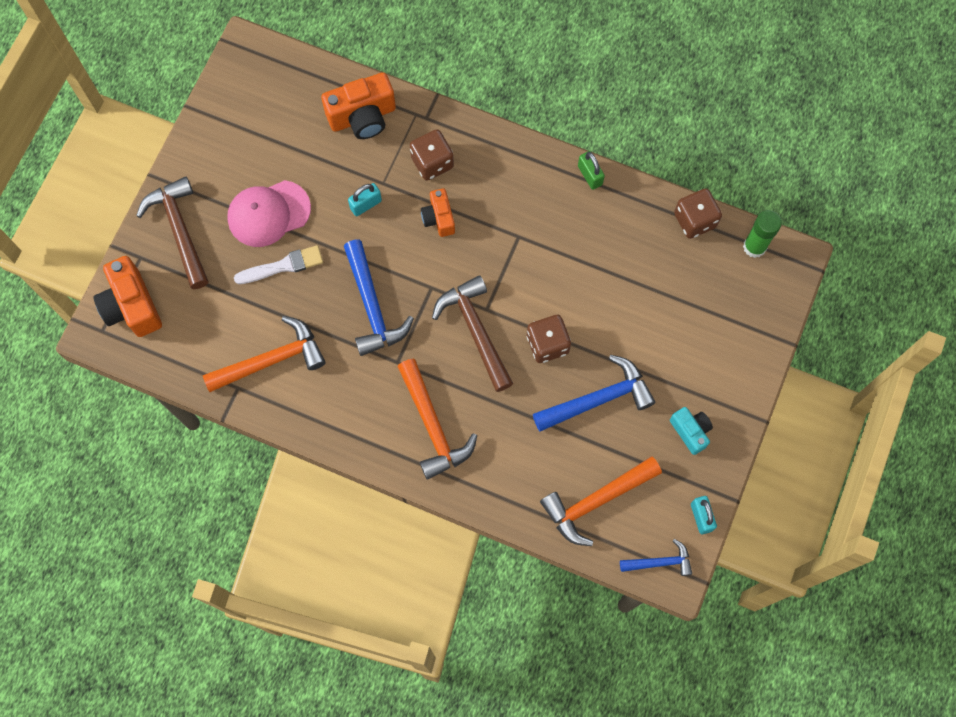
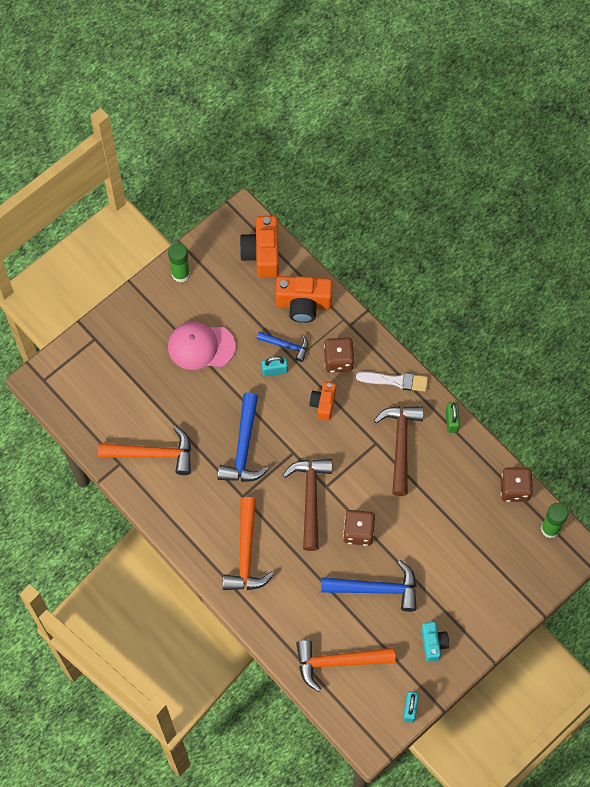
camera: 25 degrees right, 5 degrees down
orange camera [93,256,162,337] -> orange camera moved to [239,216,279,278]
brown hammer [136,177,209,289] -> brown hammer moved to [374,406,424,496]
white brush [234,245,323,284] -> white brush moved to [356,372,428,392]
blue hammer [620,539,692,576] -> blue hammer moved to [257,331,308,362]
none -> green glue stick [168,243,190,282]

